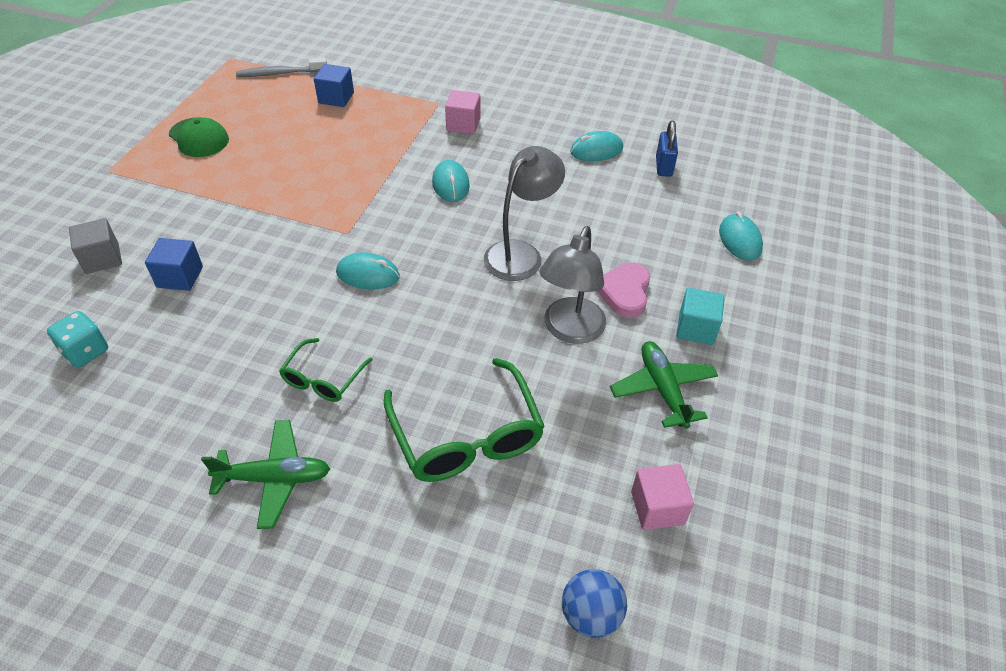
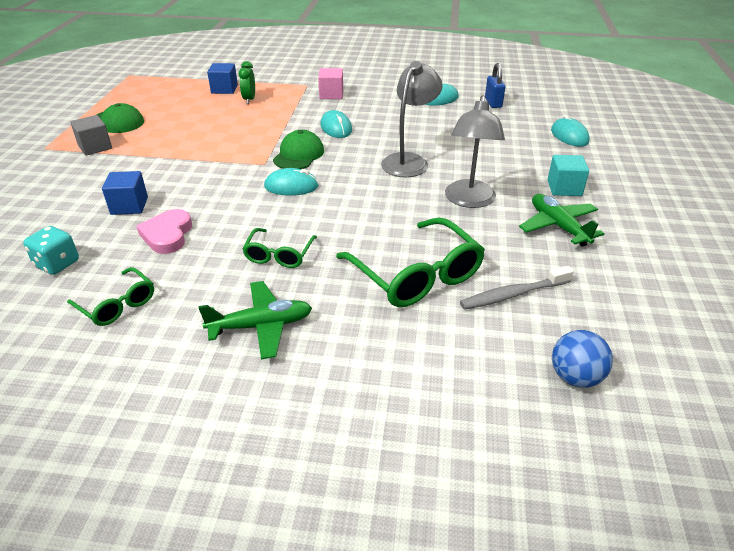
camera: 10 degrees left, 10 degrees down
grey cube [69,218,122,274] -> grey cube moved to [70,115,112,156]
grey toothbrush [236,58,327,77] -> grey toothbrush moved to [460,266,574,310]
pink heart [597,263,650,318] -> pink heart moved to [136,209,192,254]
pink cube [631,464,694,530] -> none
none -> green glasses [67,267,154,326]
none -> green clock [238,61,255,104]
none -> green cap [273,130,324,169]

